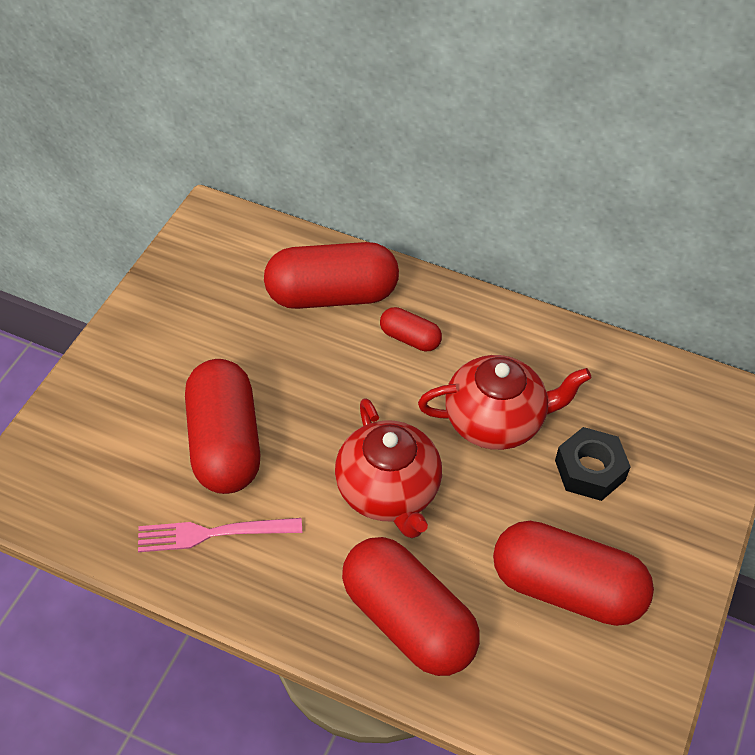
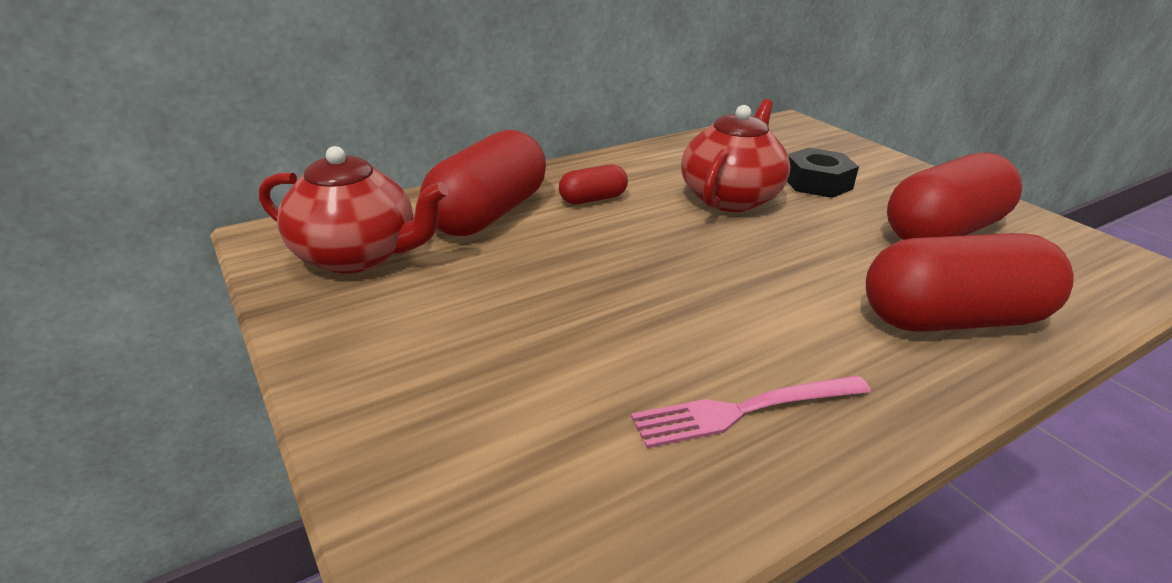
camera: 55 degrees left, 20 degrees down
pink fork [138,518,302,552] -> pink fork turned 45 degrees clockwise [631,375,871,448]
red capsule [185,359,260,494] -> none
red teapot [335,398,442,538] -> red teapot moved to [259,146,449,273]

